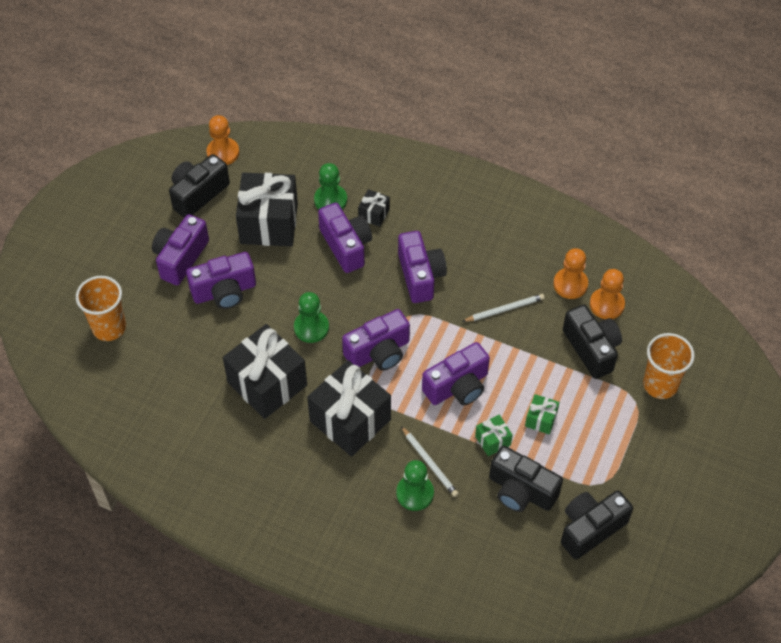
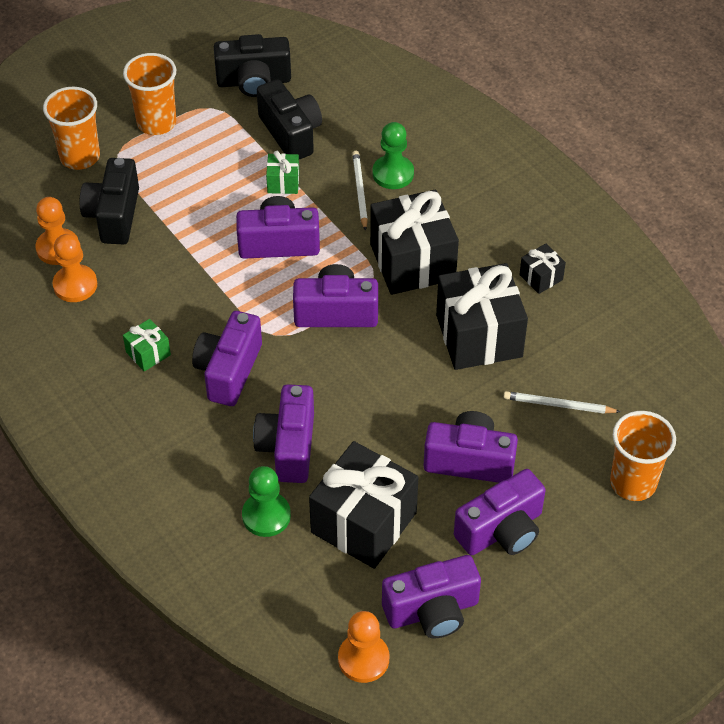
camera: 150 degrees left, 5 degrees down
black camera [169,154,230,218] -> purple camera [382,555,481,639]
green pawn [294,292,329,343] -> none
black gift [358,189,390,227] -> black gift moved to [519,243,566,294]
white pencil [462,294,544,322] -> white pencil moved to [504,391,621,414]
green gift [525,394,559,434] -> green gift moved to [123,319,171,372]
none -> orange cup [123,53,176,135]

